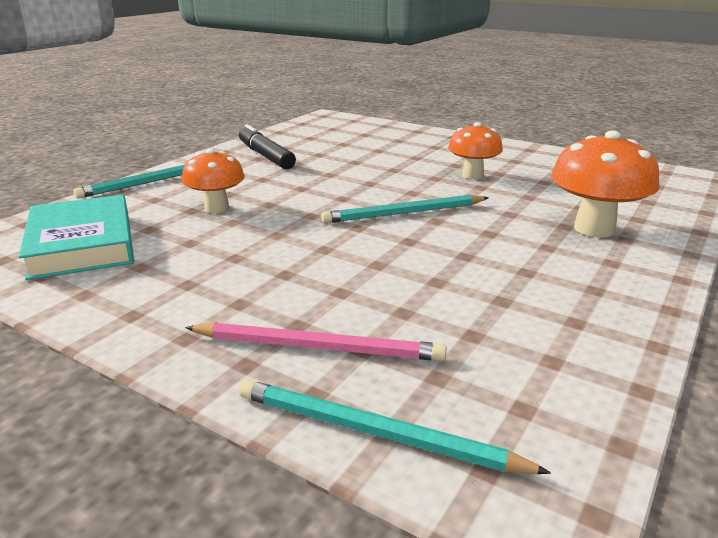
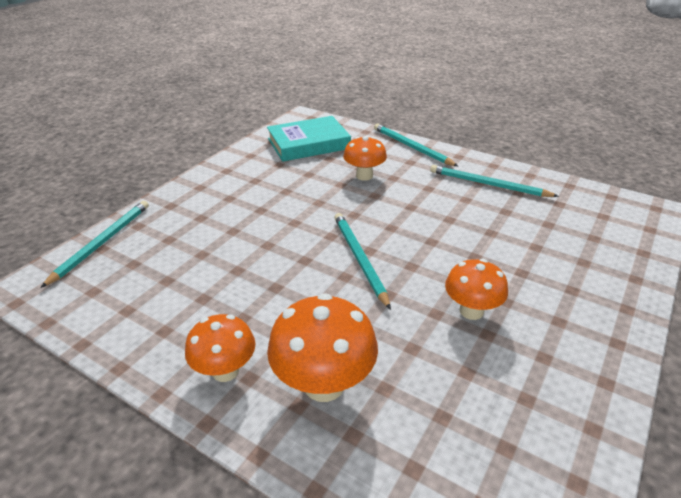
camera: 90 degrees right, 10 degrees up
pink pencil [185,322,447,361] -> none
black marker [239,124,296,169] -> turquoise pencil [430,165,559,197]
none -> orange mushroom [185,314,256,382]

